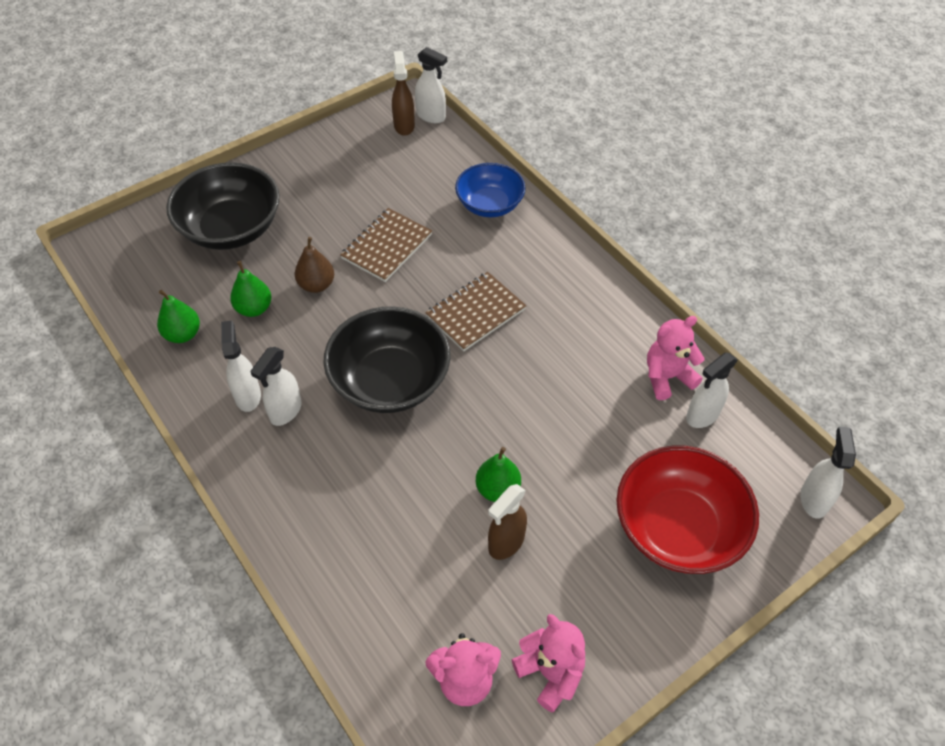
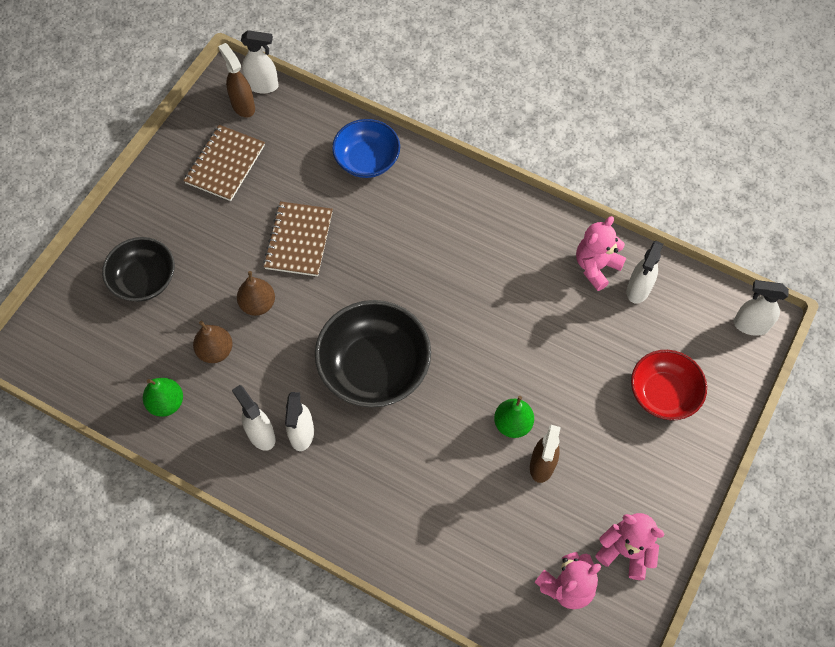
camera: 25 degrees left, 10 degrees up
black bowl [166,162,280,250] -> black bowl [102,237,175,302], size x0.65
green pear [230,261,272,317] -> brown pear [193,321,233,363]
brown notebook [425,272,527,351] -> brown notebook moved to [184,125,265,201]
red bowl [616,446,759,574] -> red bowl [631,350,707,420], size x0.65
white spray bottle [800,426,856,519] -> white spray bottle turned 60 degrees counterclockwise [734,280,789,336]

